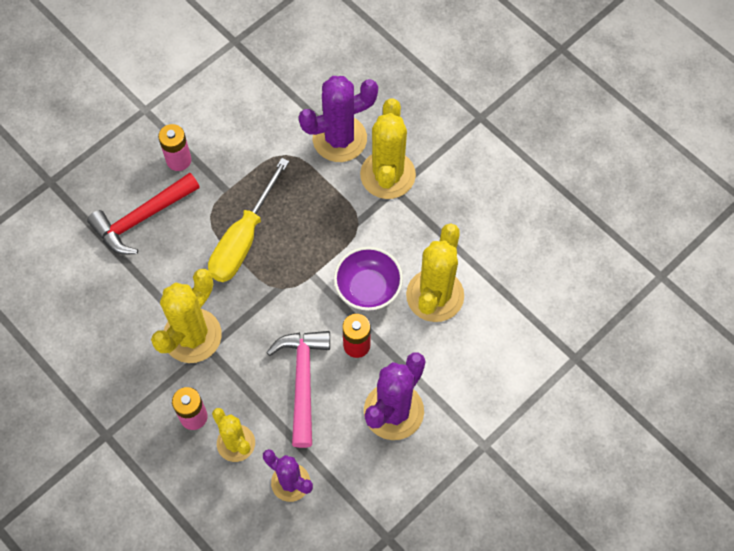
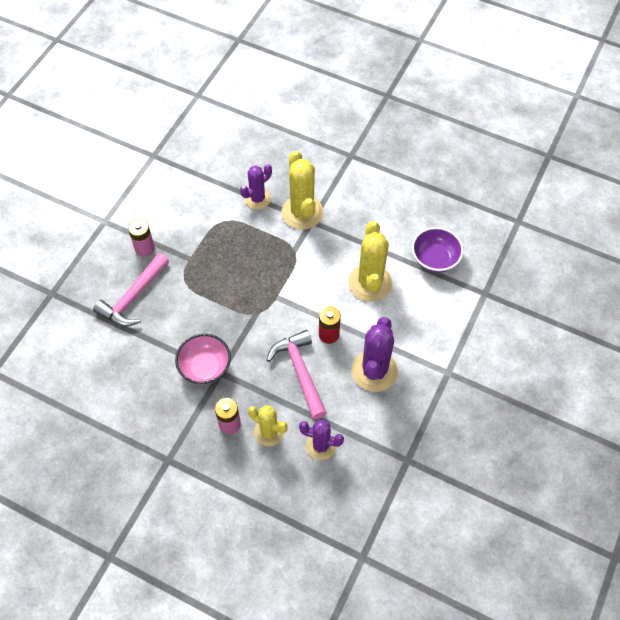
camera: 20 degrees left, 5 degrees down
red hammer [87,173,200,254] -> pink hammer [93,253,169,327]
yellow cactus [151,269,222,363] -> pink bowl [175,334,231,385]
yellow screwdriver [208,158,289,282] -> none
purple cactus [299,76,378,162] -> purple cactus [240,164,272,209], size x0.63
purple bowl [334,247,403,311] -> purple bowl moved to [412,227,464,273]

